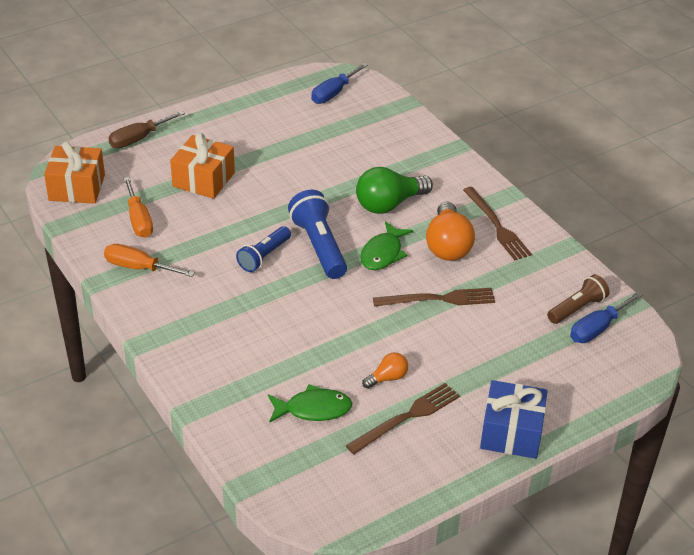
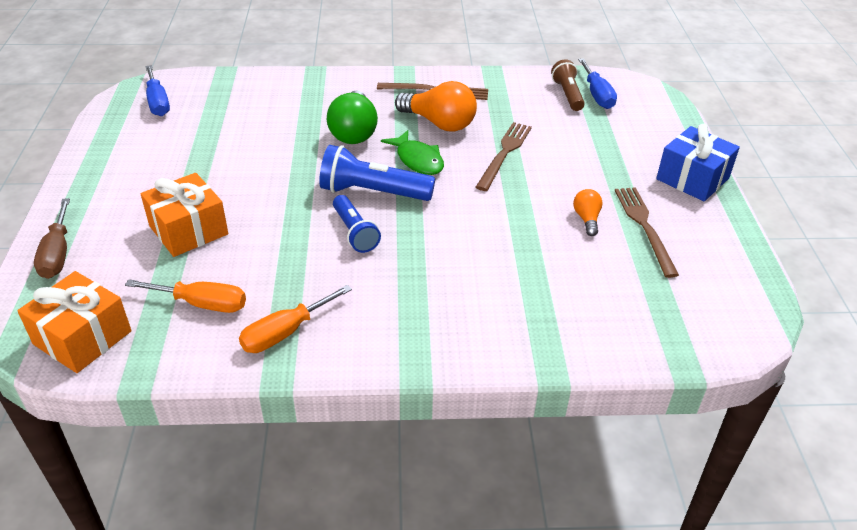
camera: 60 degrees left, 0 degrees up
green fish [268,384,352,423] -> none

